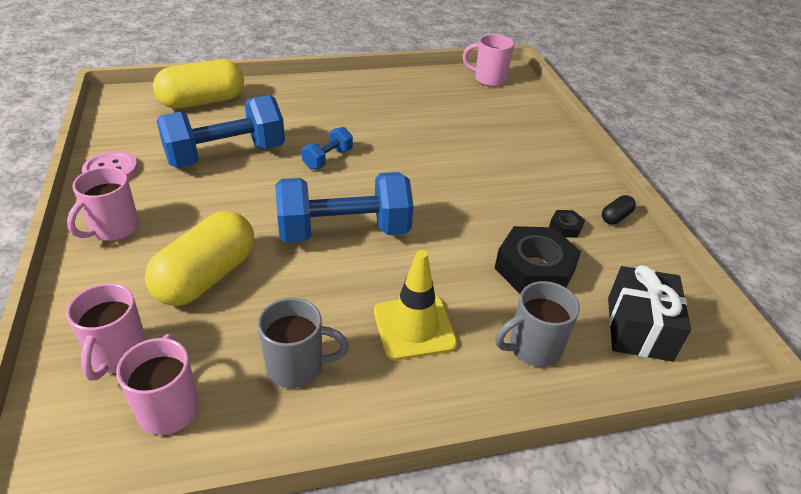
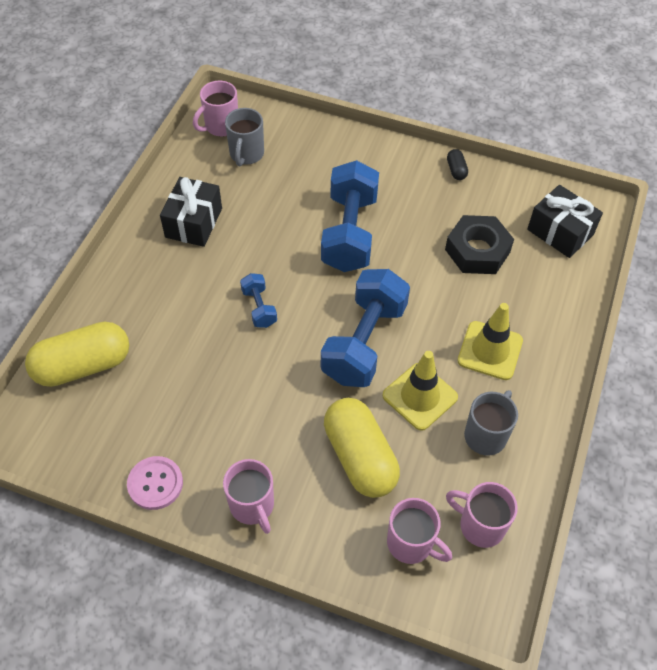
camera: 55 degrees left, 15 degrees up
yellow capsule [153,59,244,109] -> yellow capsule turned 60 degrees clockwise [25,322,129,387]
blue dumbbell [156,95,285,168] -> blue dumbbell moved to [321,160,379,272]
grey mug [495,281,580,367] -> grey mug moved to [225,108,264,166]
black nut [549,210,585,238] -> none
none -> black gift [160,177,222,247]
none -> yellow traffic cone [382,351,458,431]

